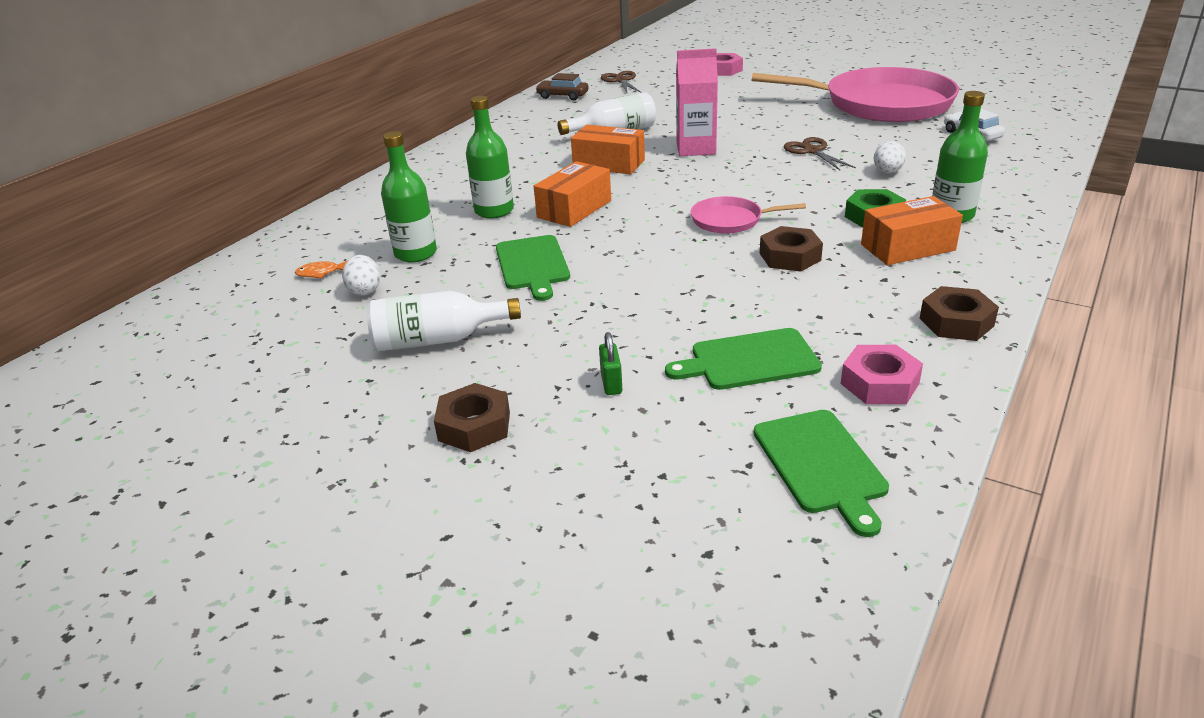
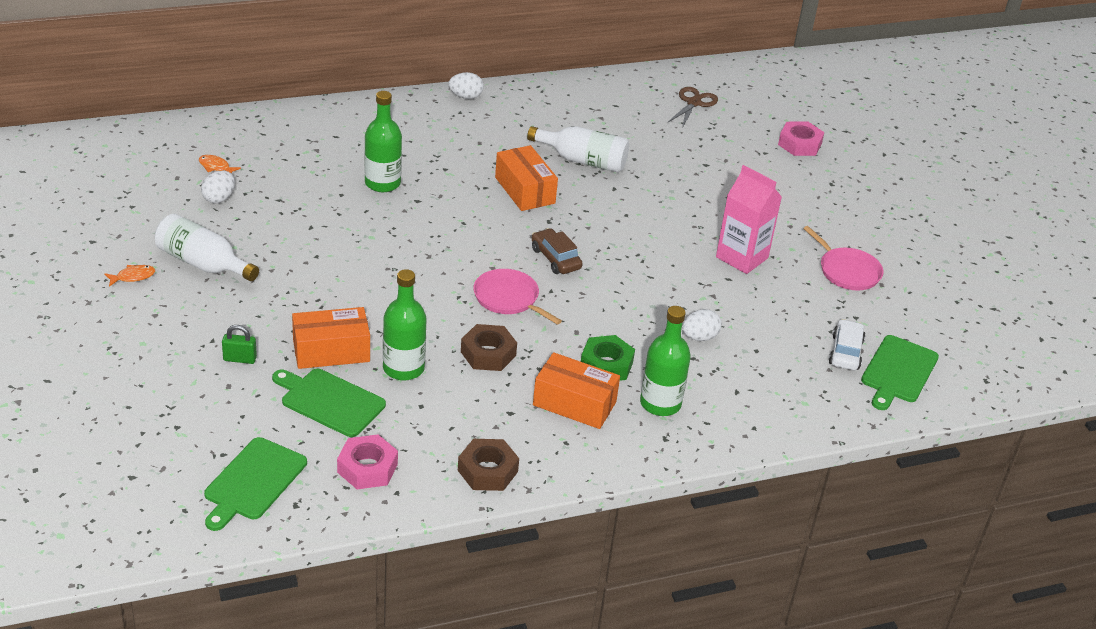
camera: 35 degrees right, 5 degrees up
green bottle [381,131,437,262] -> green bottle moved to [383,269,427,381]
brown nut [434,383,510,452] -> none
green cutting board [496,235,570,301] -> green cutting board moved to [861,335,939,410]
orange box [534,161,611,227] -> orange box moved to [292,307,370,369]
brown car [535,73,588,100] -> brown car moved to [532,228,583,274]
green padlock [599,332,622,395] -> green padlock turned 60 degrees clockwise [222,325,257,364]
pink carton [676,48,718,156] -> pink carton moved to [716,165,782,274]
pink pan [752,67,959,122] -> pink pan [803,226,883,290], size x0.44
brown scissors [784,137,856,170] -> none
none -> orange fish [104,265,155,287]
none -> white egg [449,72,484,99]

